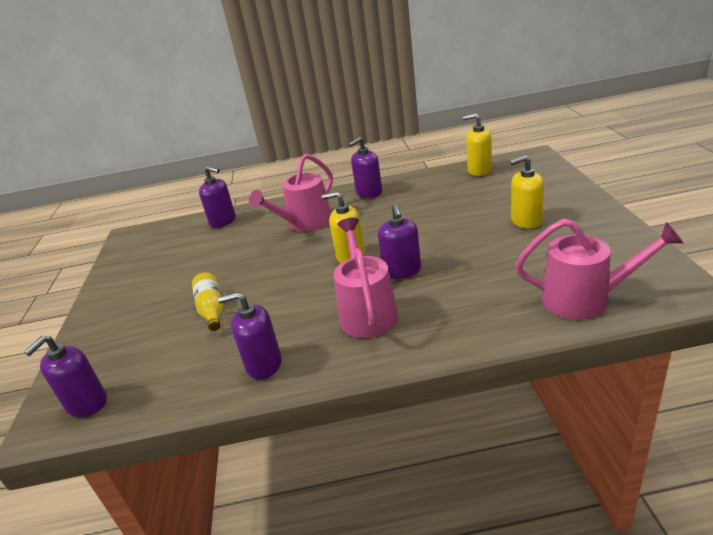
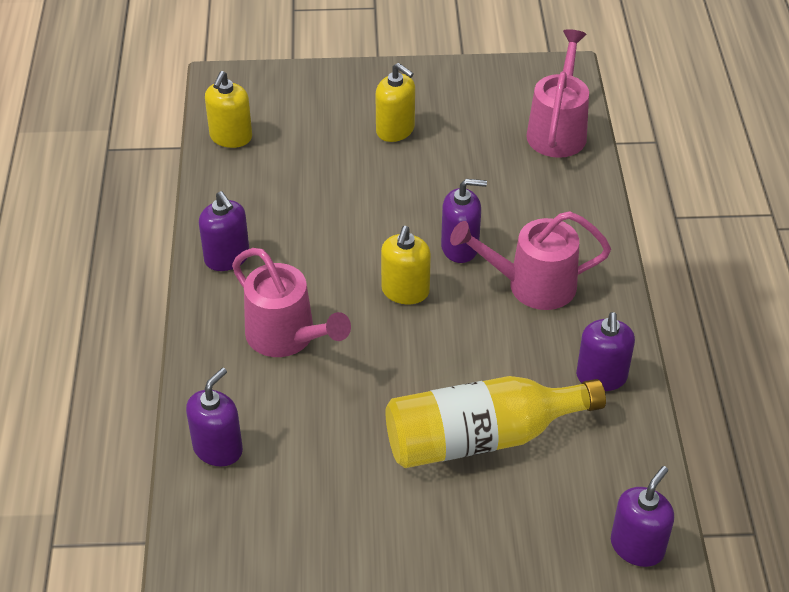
camera: 90 degrees left, 15 degrees up
purple soap dispenser [24,336,107,417] -> purple soap dispenser turned 90 degrees counterclockwise [611,466,674,567]
yellow bottle [192,272,223,331] -> yellow bottle [386,376,606,468], size x1.99
yellow soap dispenser [510,155,544,229] -> yellow soap dispenser turned 45 degrees counterclockwise [376,63,415,142]

